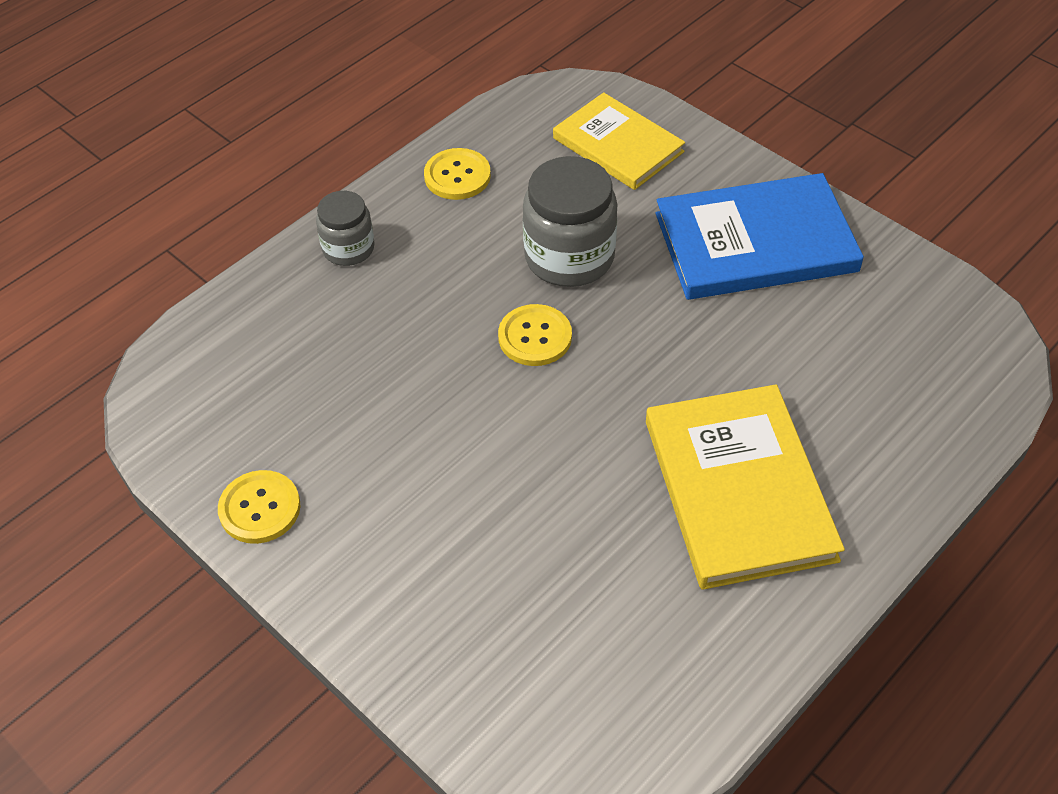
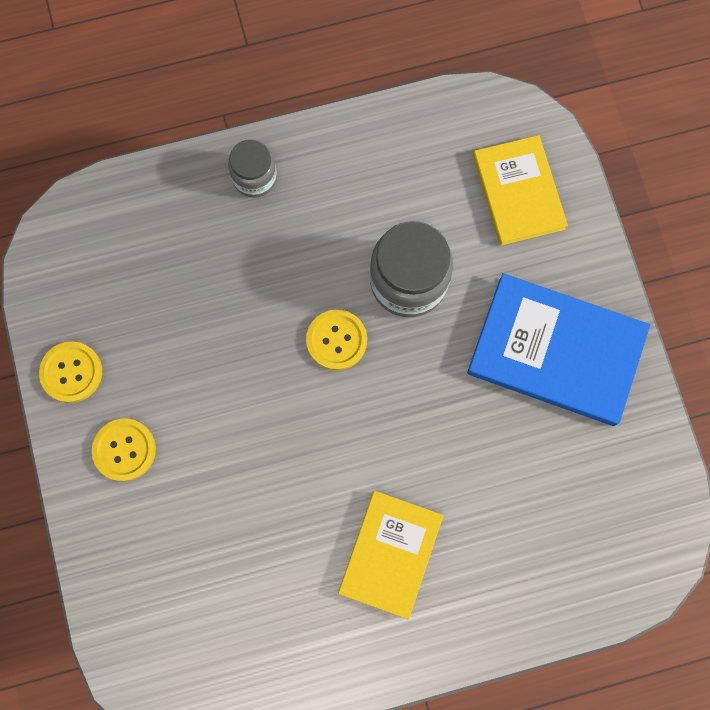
camera: 30 degrees right, 25 degrees up
yellow button [424,148,491,200] -> yellow button moved to [92,418,156,482]
yellow book [646,384,845,590] -> yellow book [338,491,443,620], size x0.67

